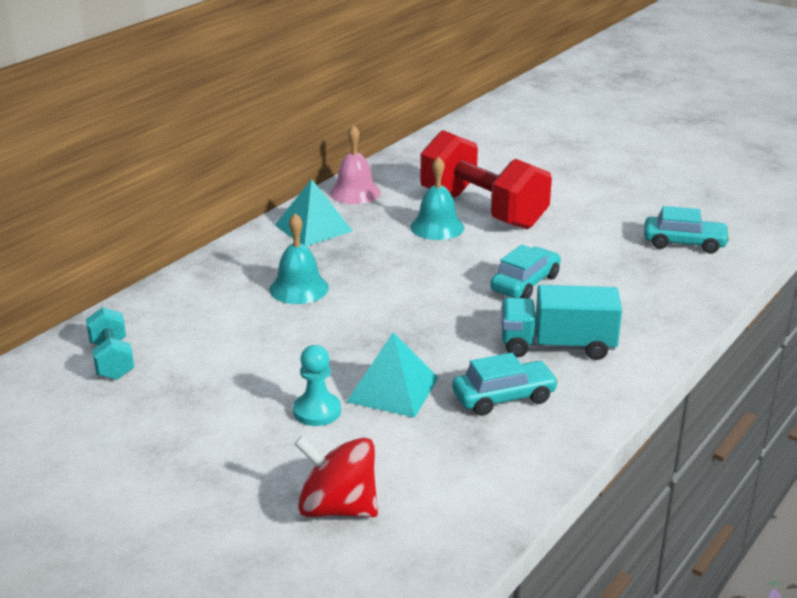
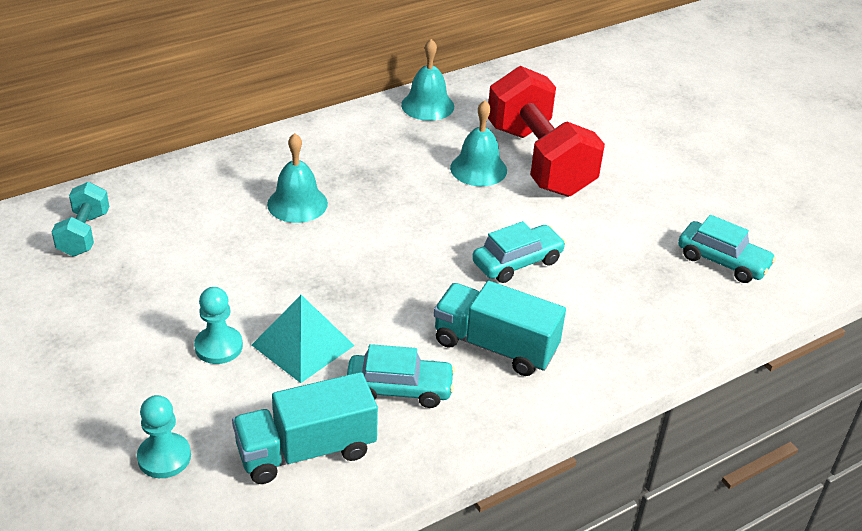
camera: 20 degrees right, 10 degrees up
turquoise pyramid [275,179,353,246] -> none
red spinning top [294,436,378,517] -> turquoise pawn [137,395,191,478]
pink bell [330,125,381,204] -> turquoise bell [401,39,454,121]
none -> turquoise truck [232,372,378,484]

